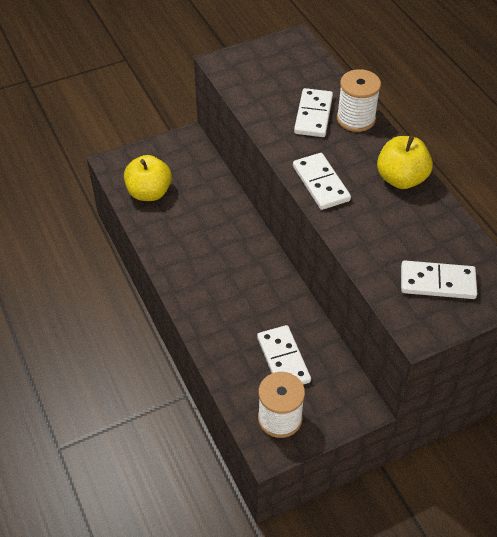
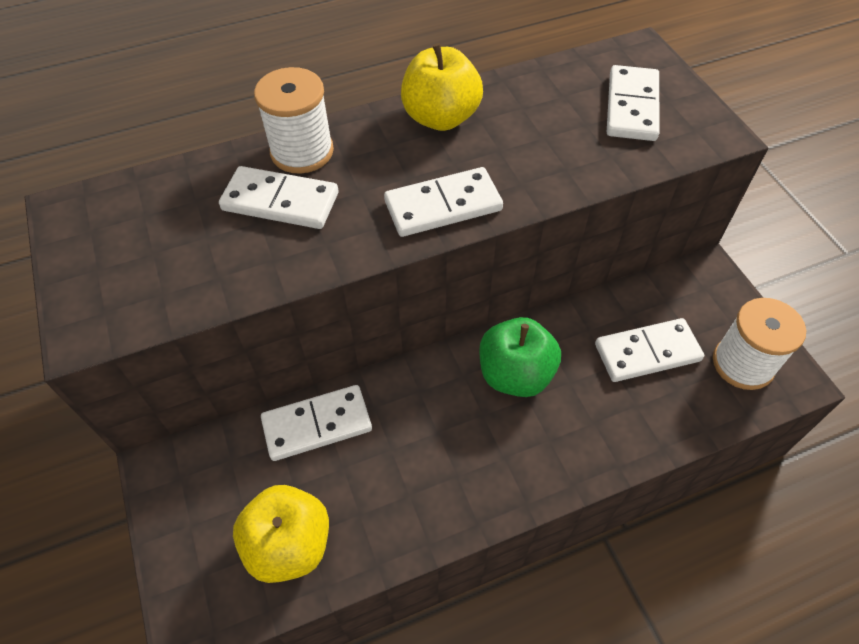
camera: 85 degrees left, 5 degrees up
none -> white domino [261,385,372,461]
none -> green apple [479,317,561,397]

